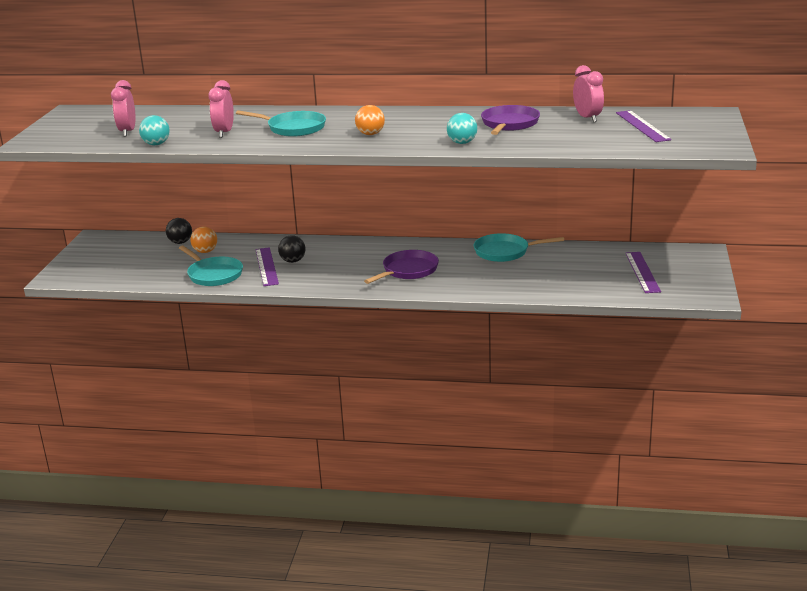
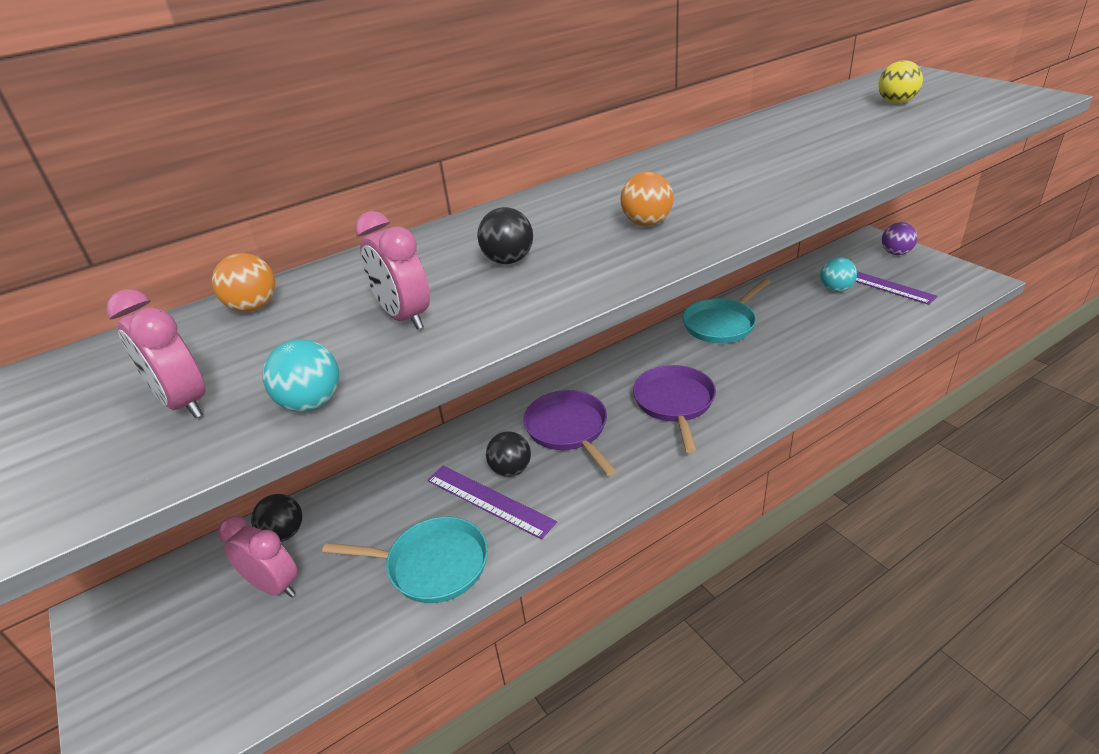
camera: 40 degrees left, 10 degrees up
orange ball [190,227,217,253] -> orange ball moved to [212,253,275,312]
turquoise pan [236,110,326,137] -> black ball [477,207,533,264]
turquoise ball [447,113,477,144] -> turquoise ball moved to [820,257,857,292]
purple pan [481,105,540,135] -> purple pan moved to [523,390,616,476]
pink clock [573,65,604,122] -> pink clock moved to [218,516,298,597]
purple ruler [616,110,671,142] -> yellow ball [878,60,923,104]
none -> purple ball [882,222,918,255]

